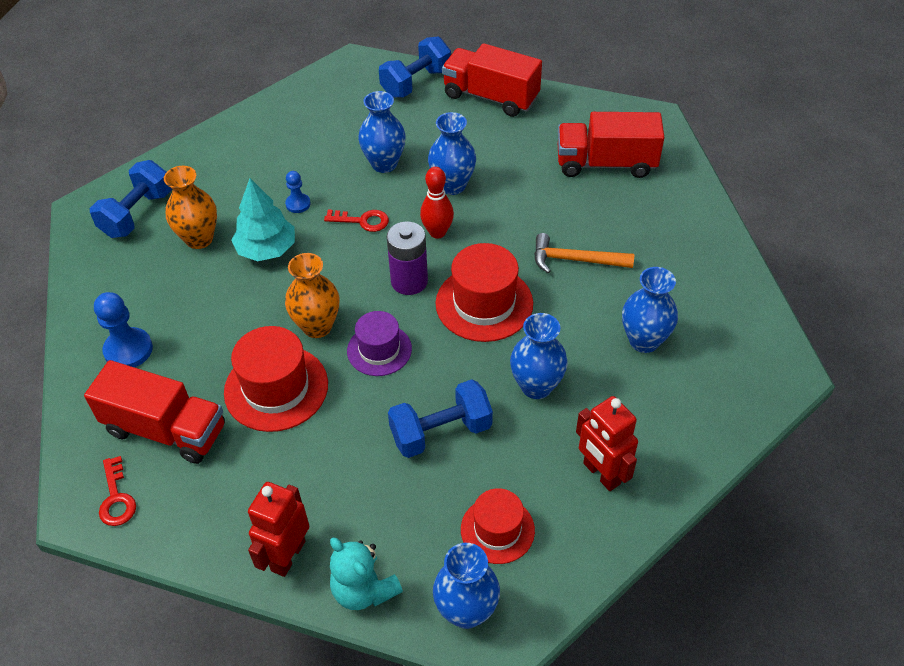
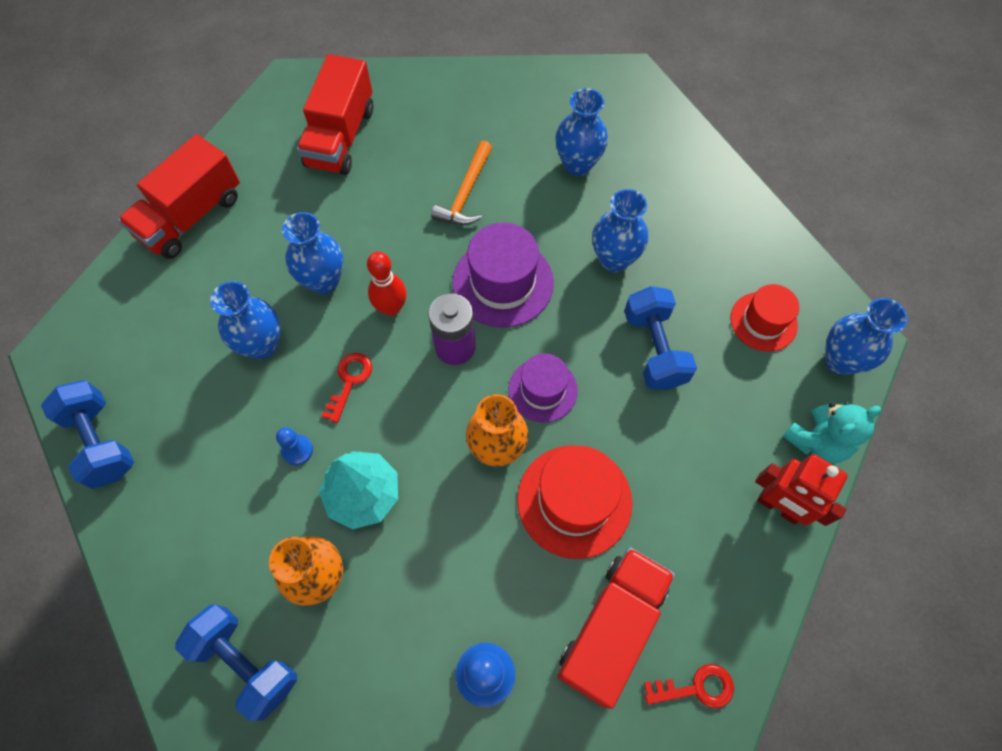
camera: 80 degrees left, 15 degrees up
blue dumbbell [379,36,451,98] -> blue dumbbell moved to [41,380,134,489]
red hat [436,243,533,342] -> purple hat [452,222,554,328]
red robot [576,396,638,491] -> none

